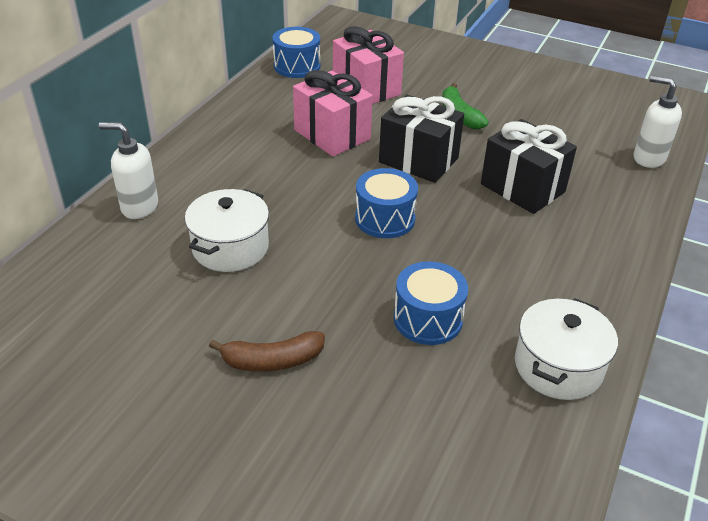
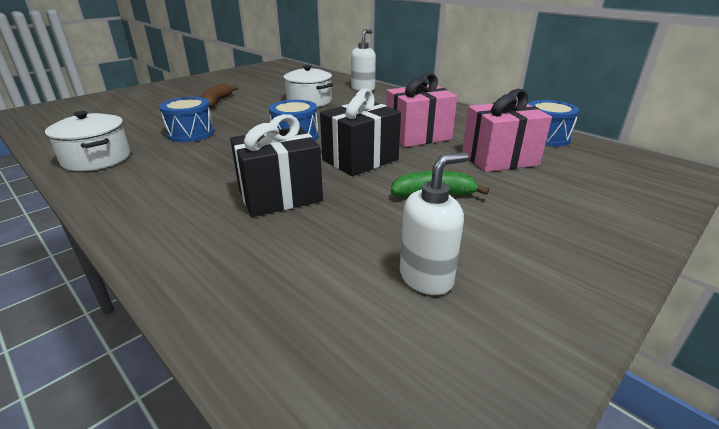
camera: 110 degrees right, 10 degrees down
white soap dispenser [634,75,682,168] -> white soap dispenser moved to [400,152,468,295]

